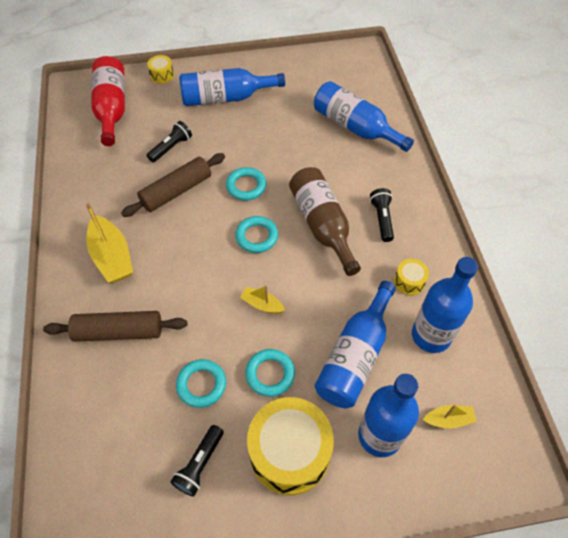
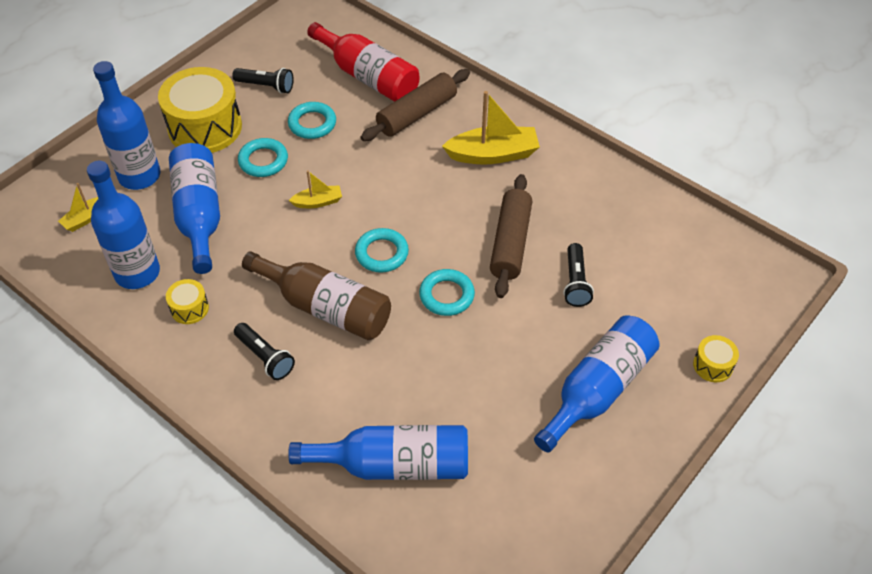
camera: 140 degrees right, 5 degrees down
yellow boat [86,203,133,283] -> yellow boat turned 150 degrees clockwise [442,91,540,164]
red bottle [91,56,125,146] -> red bottle moved to [307,22,420,102]
black flashlight [171,425,224,497] -> black flashlight turned 120 degrees clockwise [232,68,294,94]

